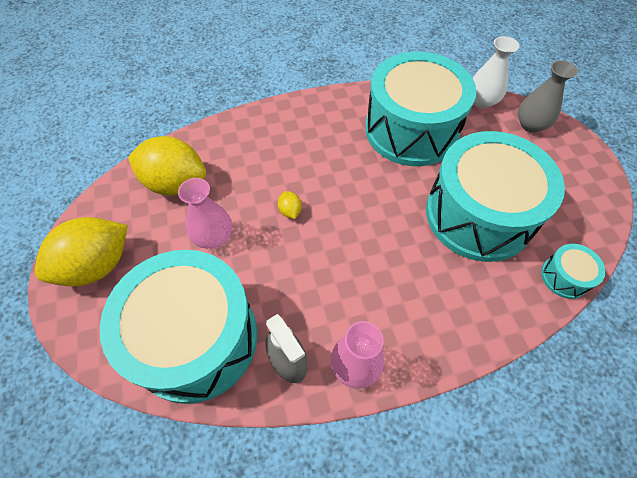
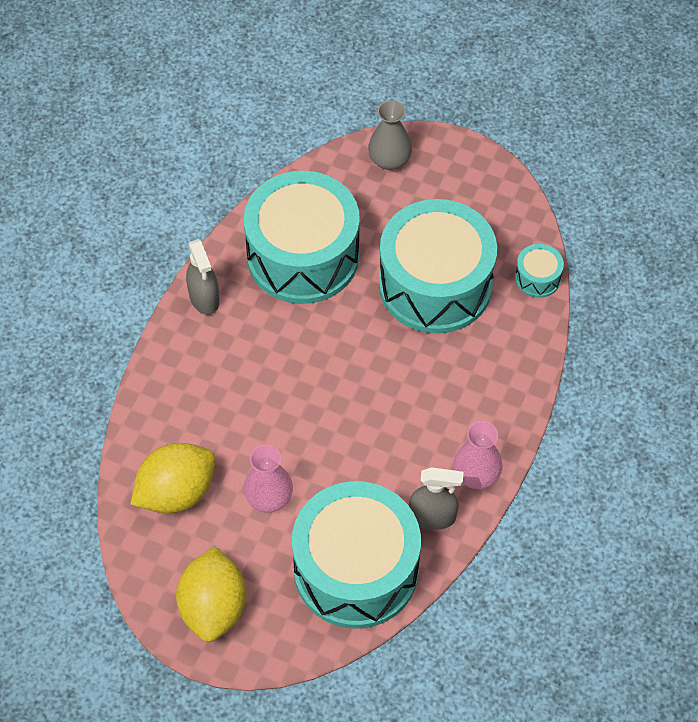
camera: 50 degrees left, 0 degrees up
yellow lemon [278,191,302,219] -> none
white vase [473,36,519,108] -> none
none -> grey spray bottle [186,239,220,315]

